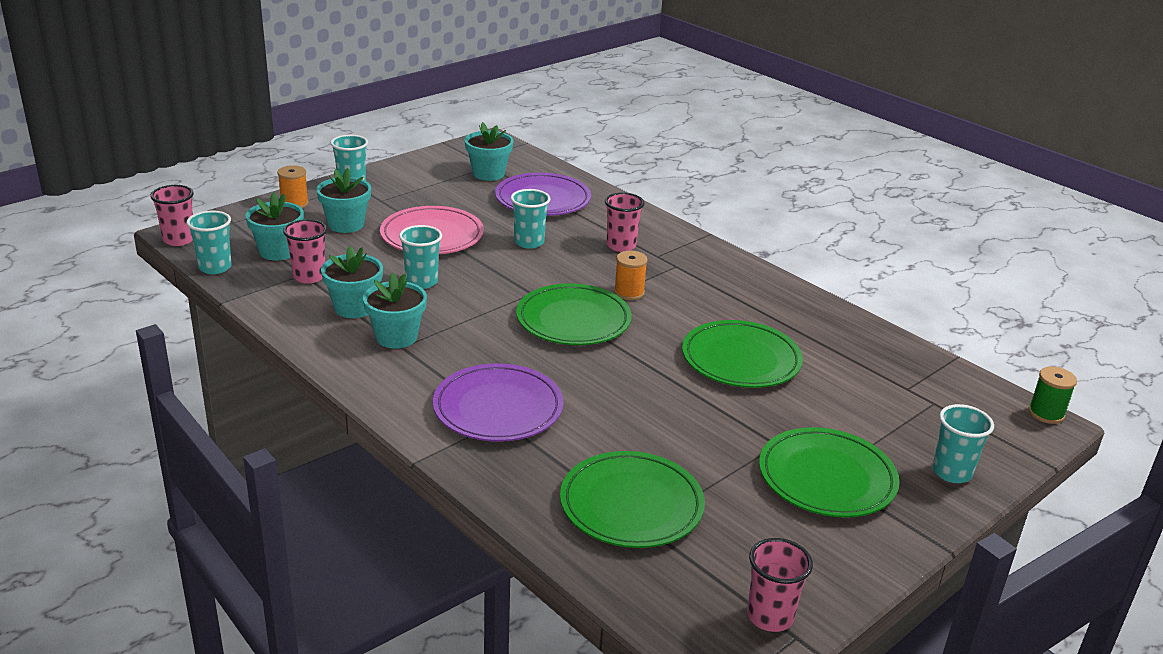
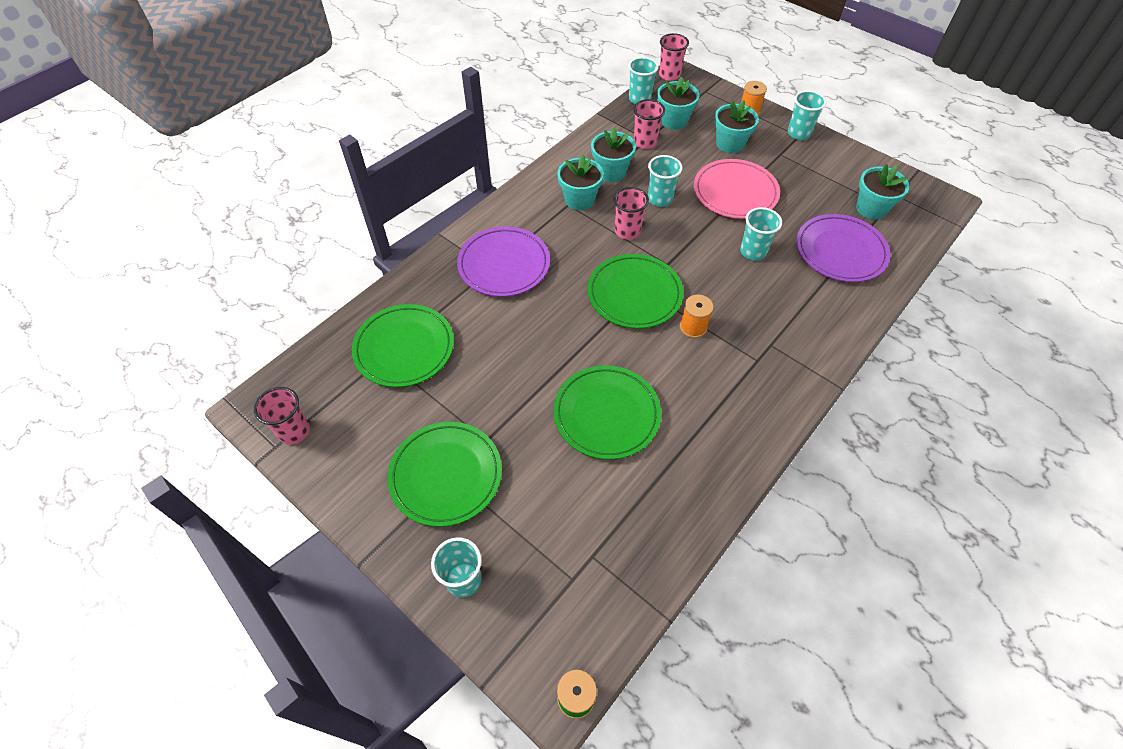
camera: 85 degrees right, 25 degrees up
pink cup [605,192,644,252] -> pink cup moved to [613,187,649,240]

